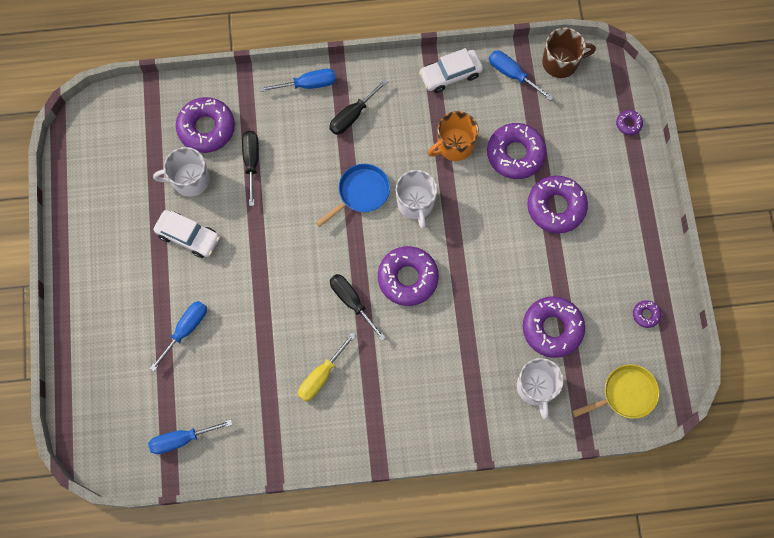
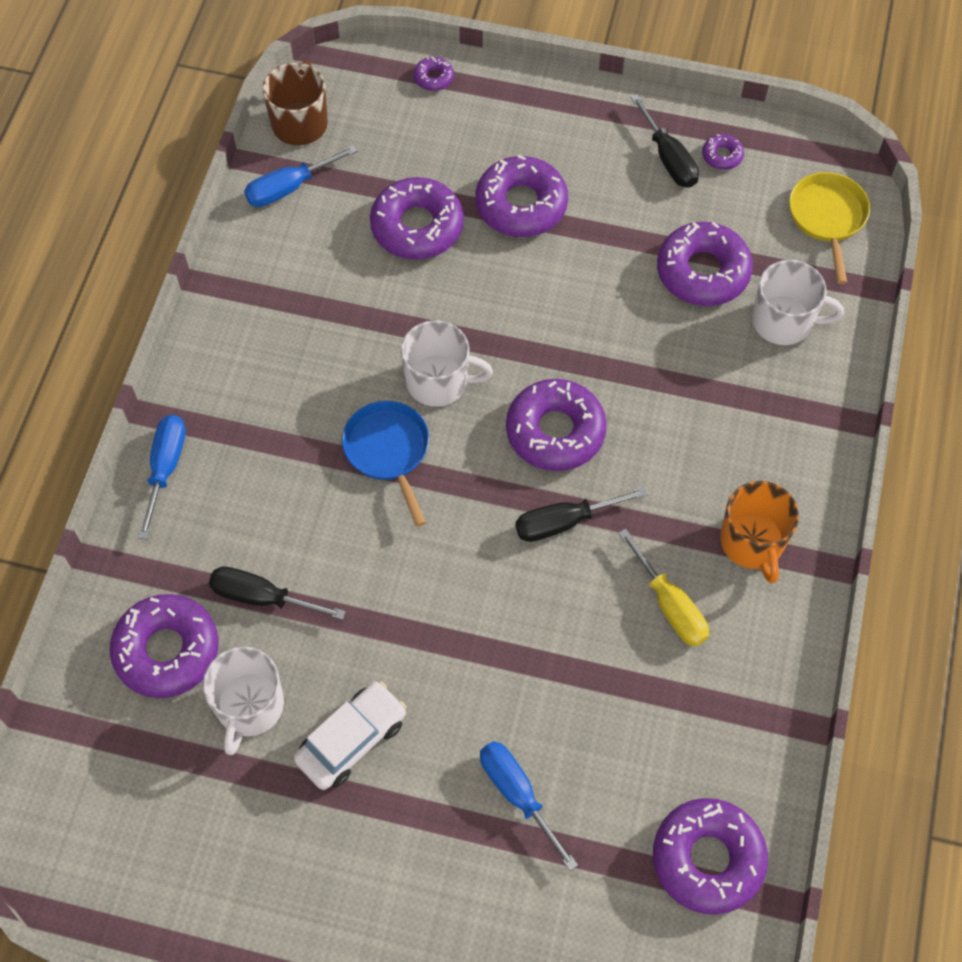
camera: 70 degrees left, 10 degrees down
blue screwdriver [148,420,233,454] -> purple donut [653,798,768,915]
black screwdriver [329,79,388,135] -> black screwdriver moved to [631,94,699,188]
white car [419,48,483,93] -> none
orange mug [428,111,479,161] -> orange mug moved to [720,481,799,584]

